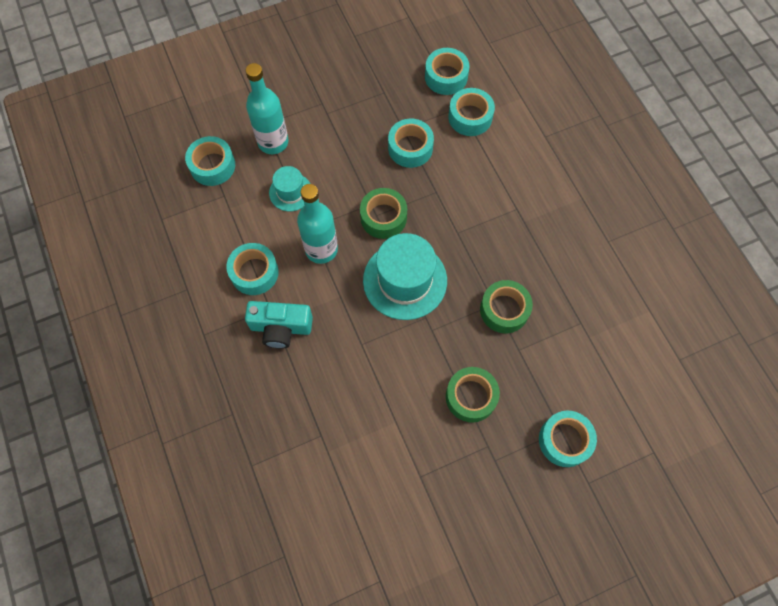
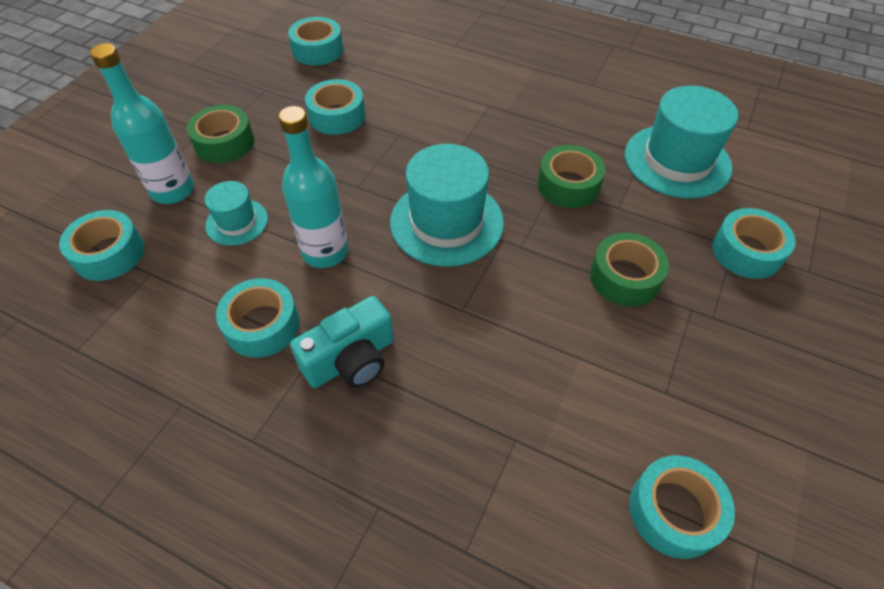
camera: 40 degrees left, 15 degrees down
green tape [360,188,407,239] -> green tape moved to [187,105,254,163]
turquoise tape [448,88,495,136] -> turquoise tape moved to [629,455,735,559]
none -> turquoise hat [625,86,738,198]

